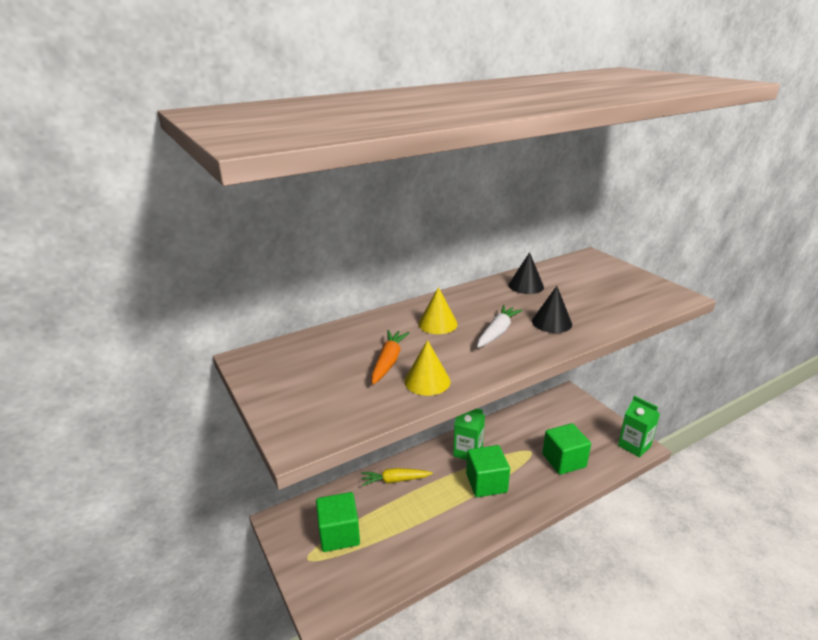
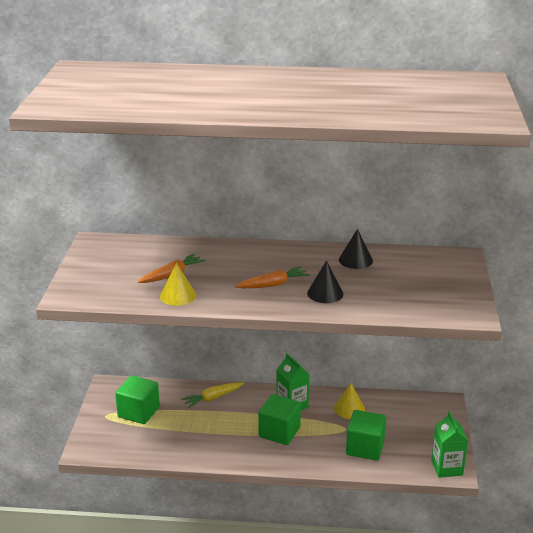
camera: 35 degrees right, 0 degrees up
yellow carrot [361,468,433,486] -> yellow carrot turned 60 degrees counterclockwise [182,382,244,408]
yellow cone [418,287,458,334] -> yellow cone moved to [334,383,365,419]
white carrot [477,305,523,348] -> orange carrot [235,266,310,288]

